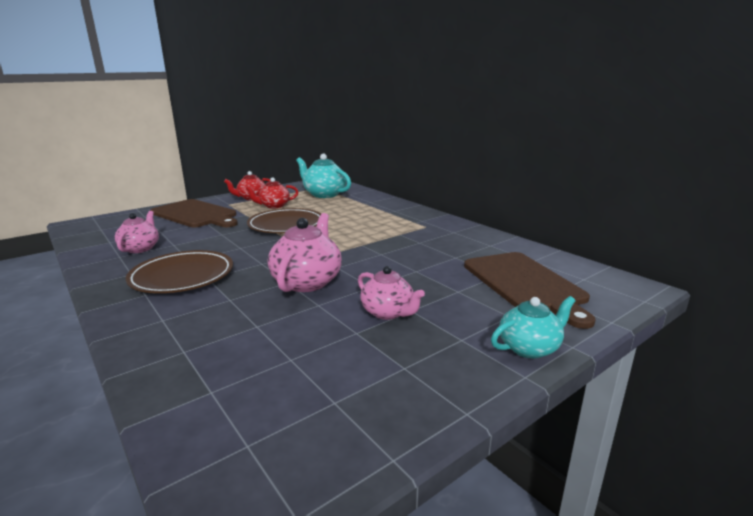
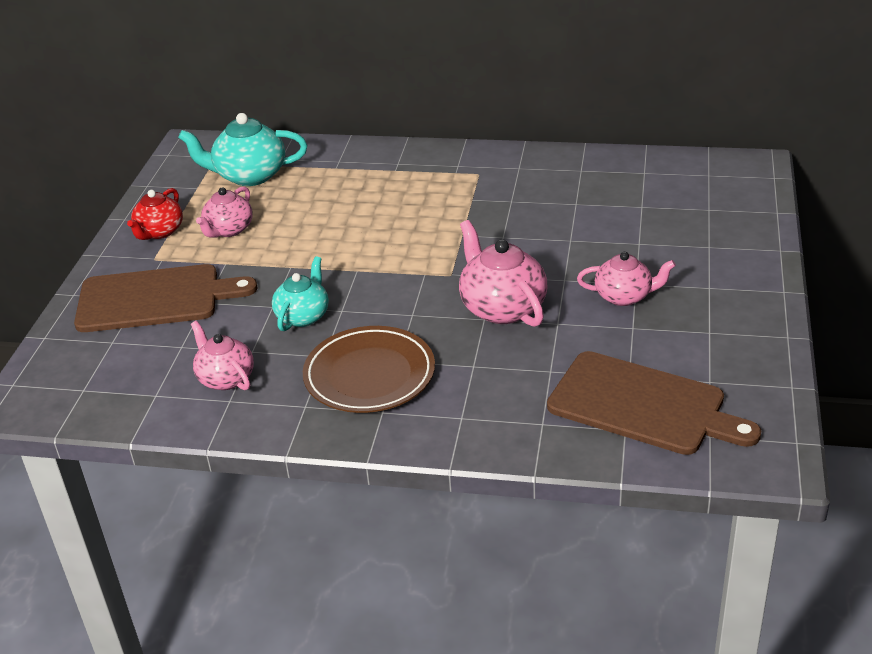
camera: 40 degrees left, 15 degrees up
red teapot [245,178,299,209] -> pink teapot [196,186,253,238]
brown plate [247,208,321,233] -> none
brown cutting board [464,252,596,329] -> brown cutting board moved to [547,351,762,455]
turquoise teapot [491,296,575,359] -> turquoise teapot moved to [272,256,329,331]

